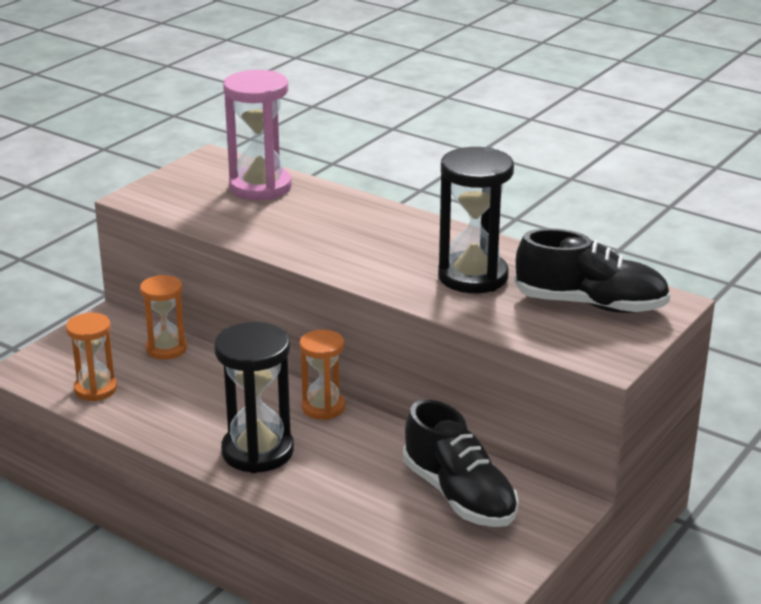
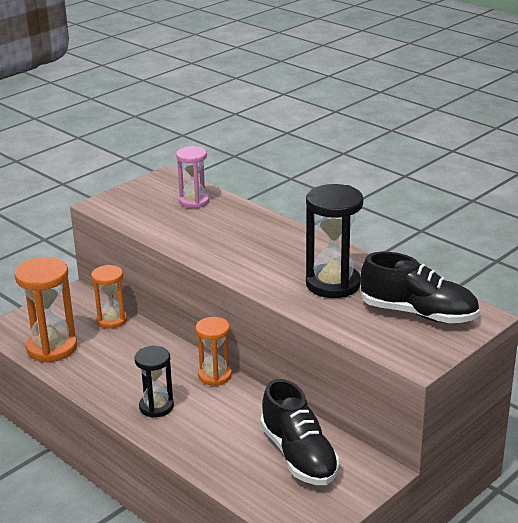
camera: 10 degrees right, 0 degrees up
orange hourglass [66,313,117,401] -> orange hourglass [14,257,78,363], size x1.58
black hourglass [214,322,294,473] -> black hourglass [134,346,174,418], size x0.63
pink hourglass [223,70,292,200] -> pink hourglass [176,146,209,208], size x0.63

